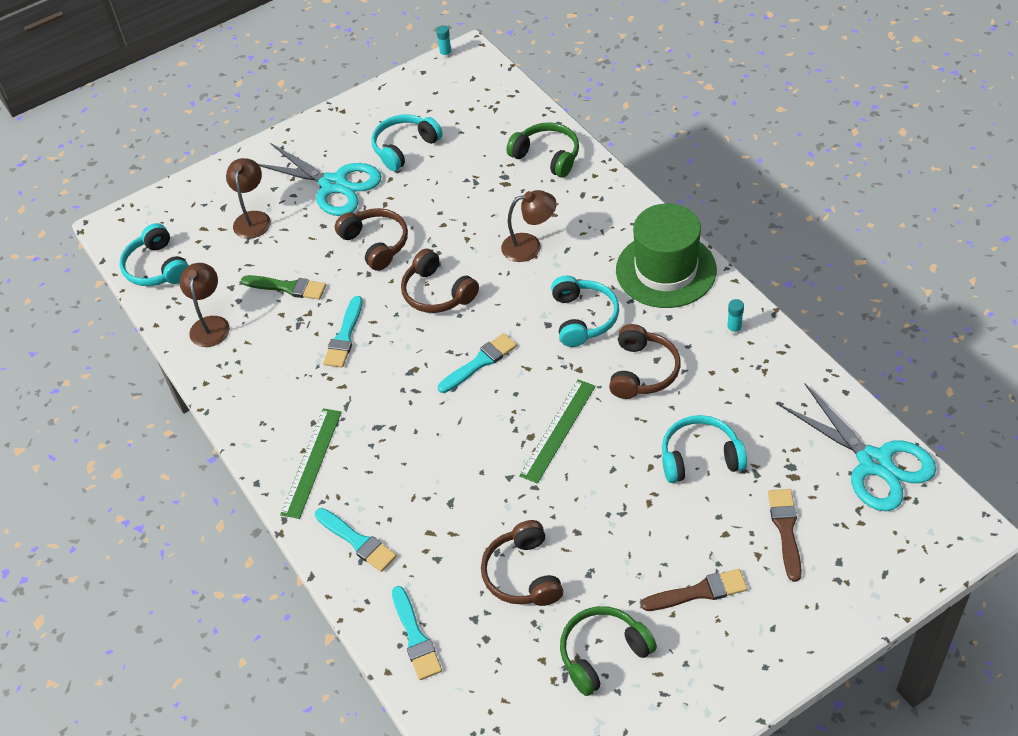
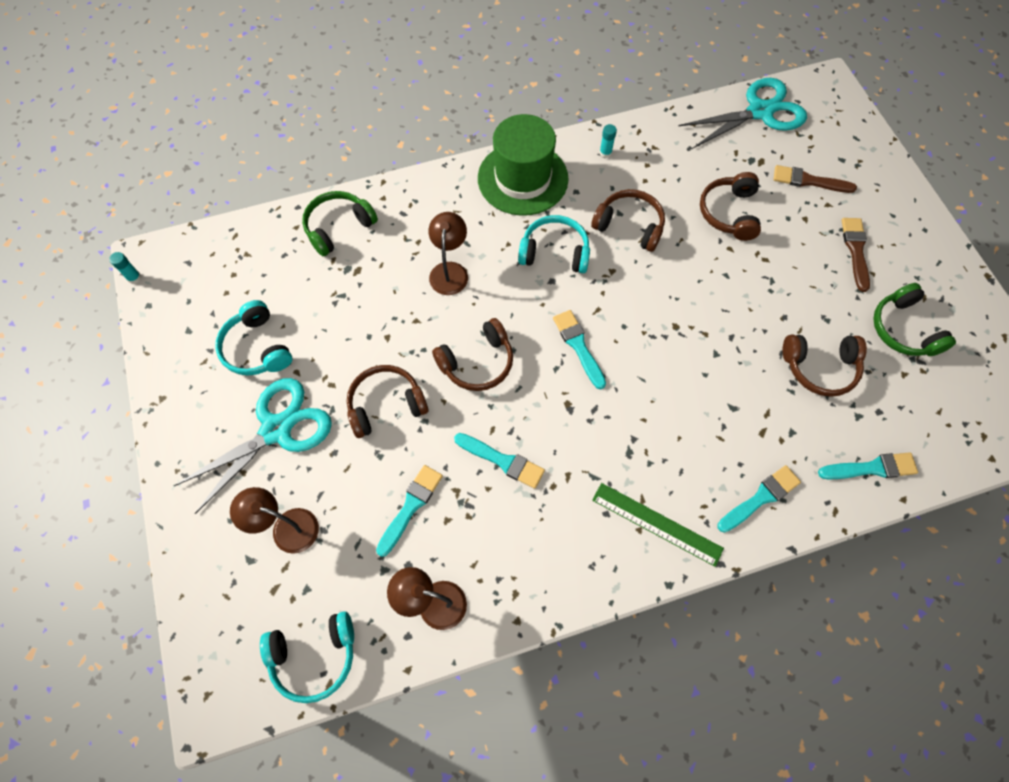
camera: 80 degrees left, 15 degrees up
green brush [241,275,326,300] -> turquoise brush [376,465,443,557]
green ruler [519,379,596,484] -> none
turquoise headphones [662,415,747,483] -> brown headphones [700,172,761,241]

